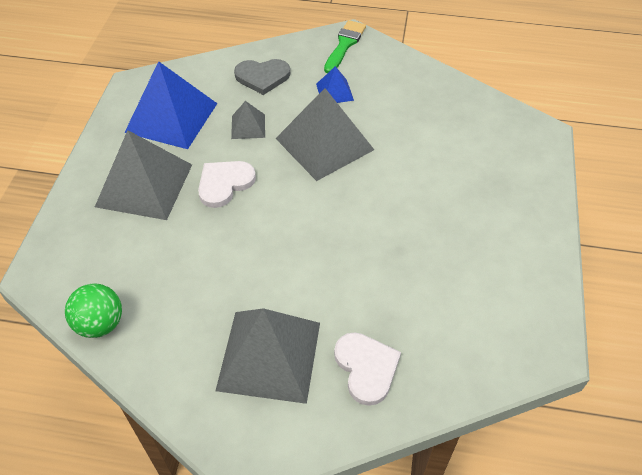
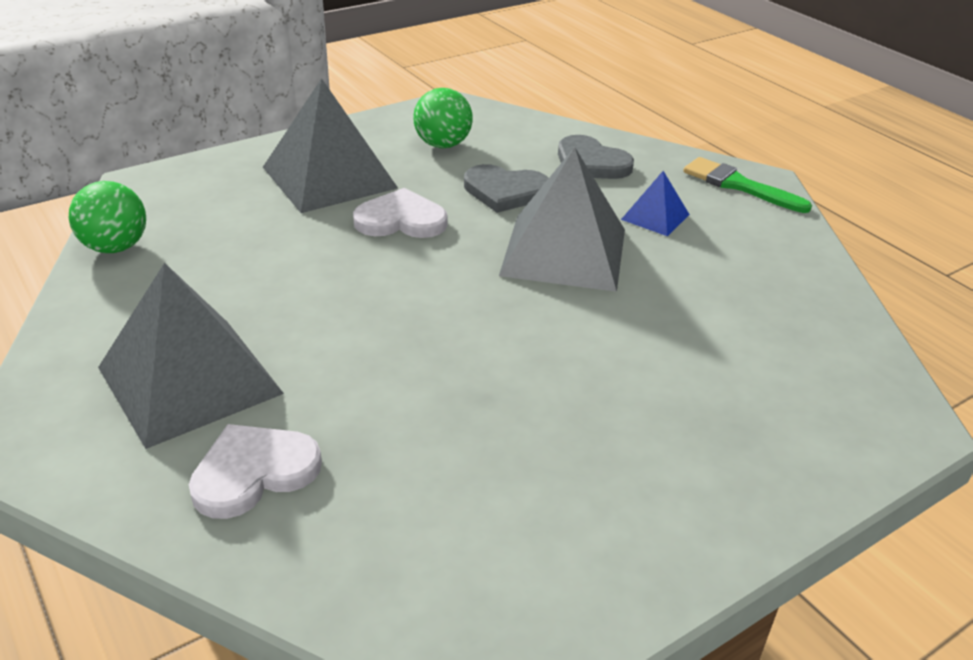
camera: 45 degrees right, 15 degrees down
blue pyramid [124,61,217,149] -> green ball [413,88,473,148]
grey pyramid [231,101,265,139] -> grey heart [464,164,549,213]
green brush [324,20,366,73] -> green brush turned 120 degrees counterclockwise [683,157,812,213]
white heart [334,332,401,406] -> white heart turned 150 degrees counterclockwise [189,424,322,519]

